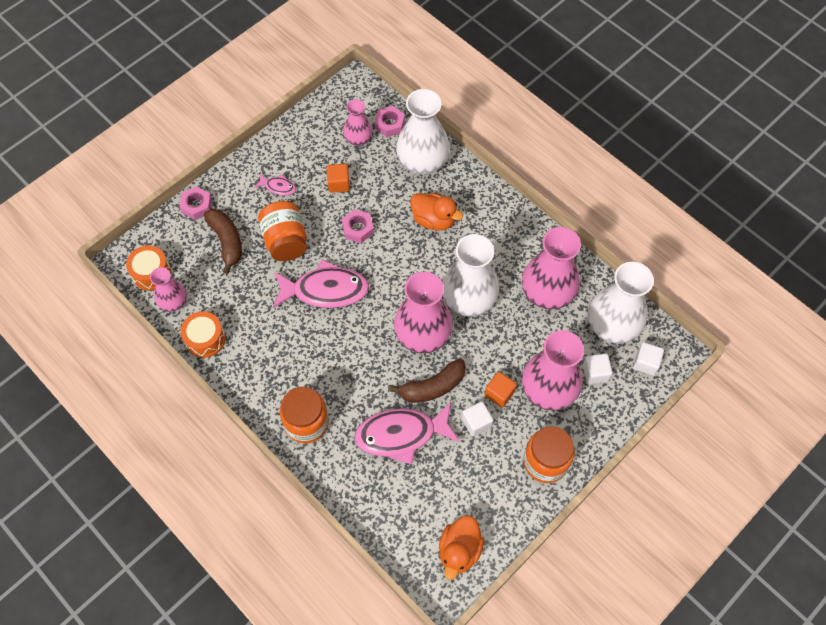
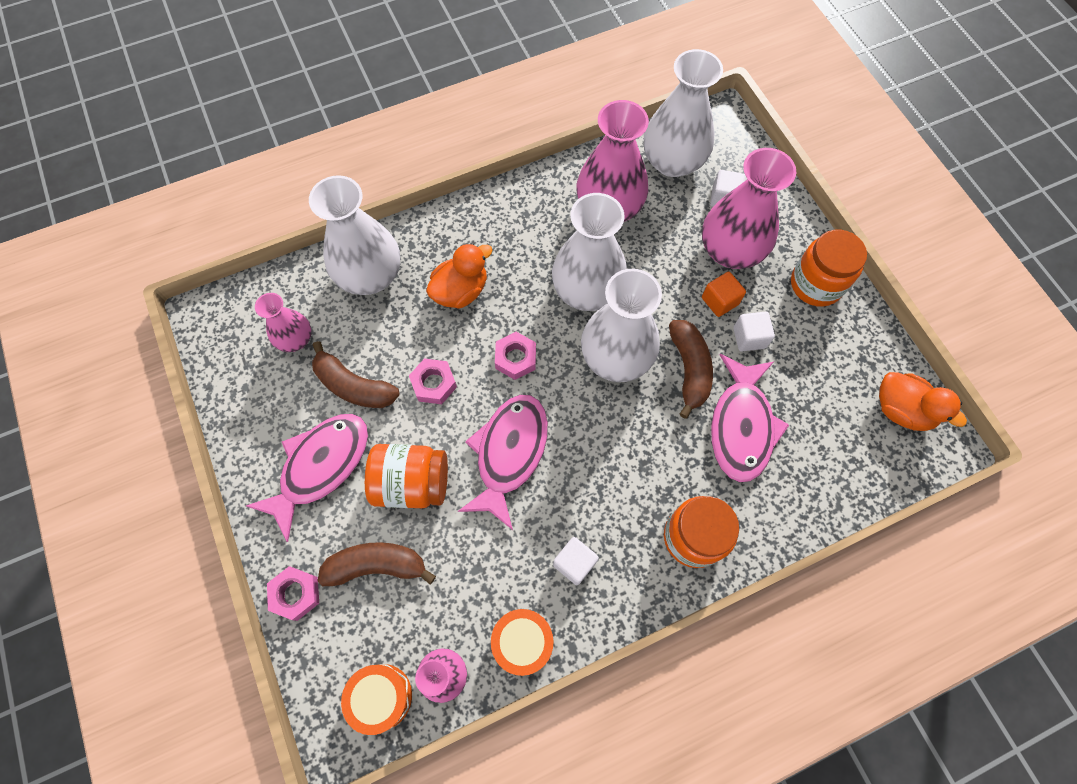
camera: 70 degrees left, 5 degrees up
pink fish [254,174,296,196] -> pink fish [246,414,368,542], size x2.17
orange cube [326,164,350,193] -> brown banana [312,341,400,408]
pink nut [375,106,405,137] -> pink nut moved to [495,332,536,380]
pink vase [394,272,453,353] -> white vase [581,269,662,382]
white cube [633,342,664,376] -> white cube moved to [553,537,599,585]

